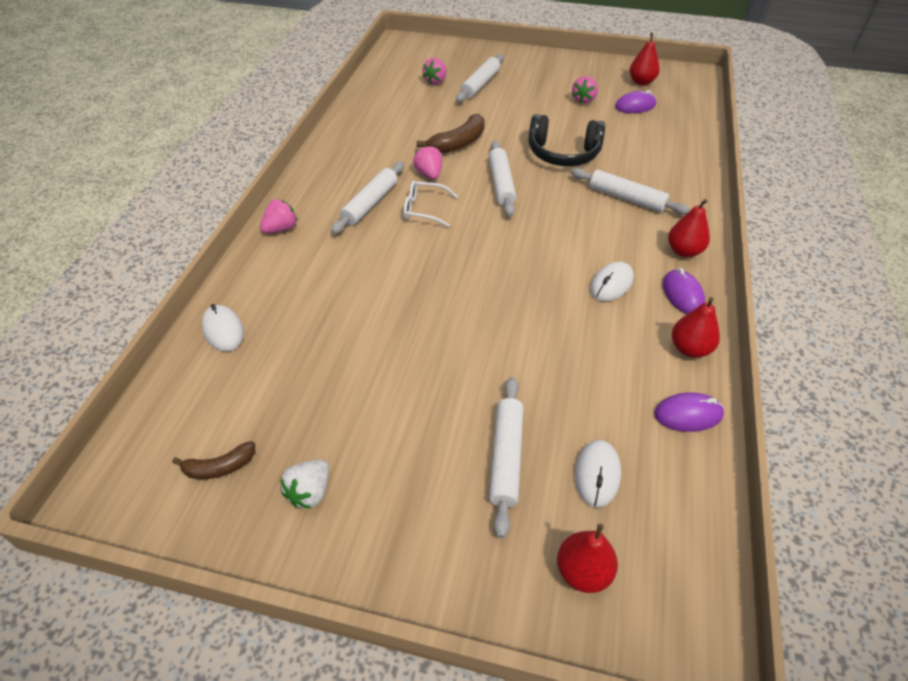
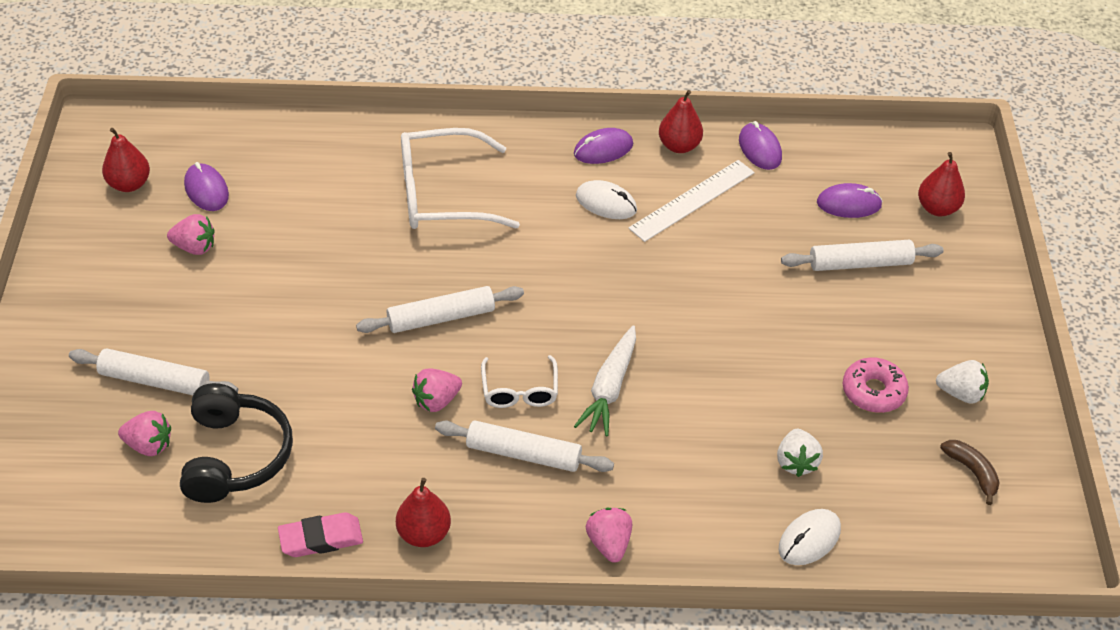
camera: 105 degrees left, 0 degrees up
pink strawberry [260,199,298,233] -> pink strawberry turned 45 degrees clockwise [586,508,632,563]
brown banana [417,114,485,153] -> none
black headphones [528,114,605,166] -> black headphones moved to [180,383,293,503]
white rolling pin [571,168,691,215] -> white glasses [401,128,520,229]
white mouse [575,440,621,508] -> purple mouse [817,183,883,218]
red pear [668,199,710,257] -> red pear moved to [396,478,451,547]
none -> pink eraser [278,512,363,557]
none -> white carrot [574,325,636,437]
none -> white ruler [628,160,755,242]
none -> white strawberry [777,429,823,477]
none -> pink donut [842,357,909,413]

